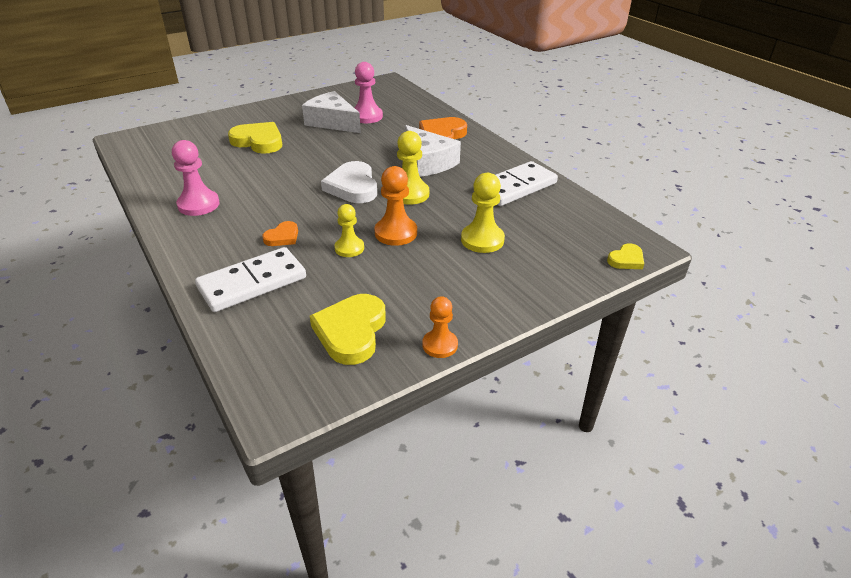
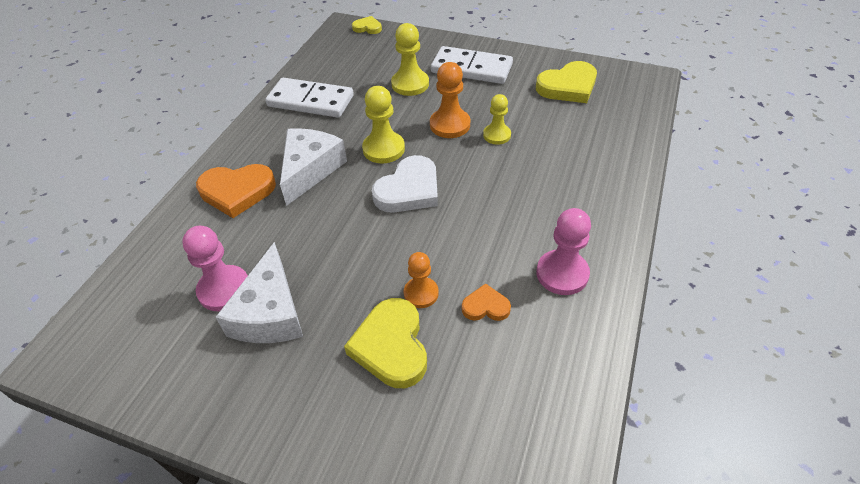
camera: 125 degrees left, 10 degrees up
white domino [195,247,306,312] -> white domino moved to [431,46,513,84]
orange heart [262,221,298,246] -> orange heart moved to [462,283,511,321]
orange pawn [423,296,458,358] -> orange pawn moved to [404,252,439,308]

